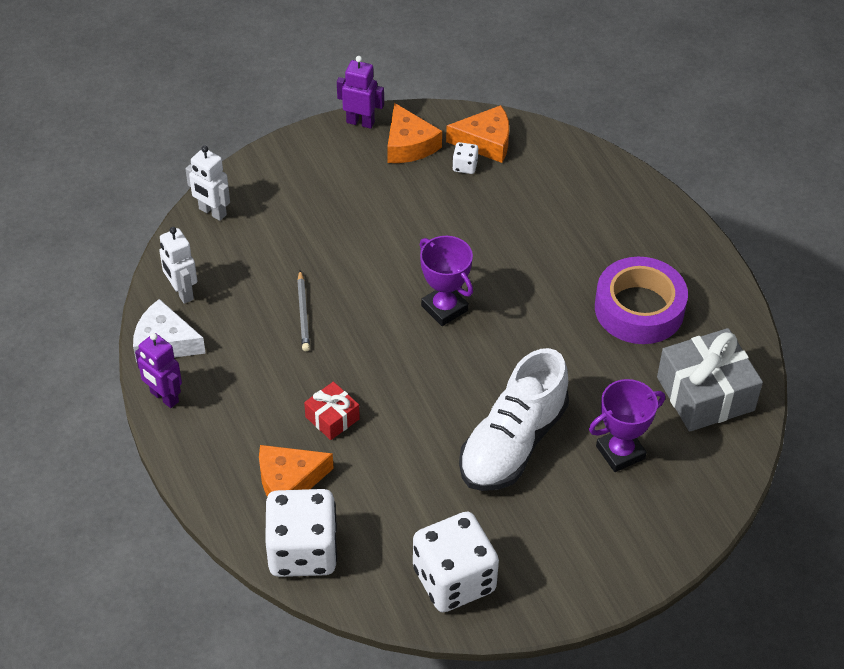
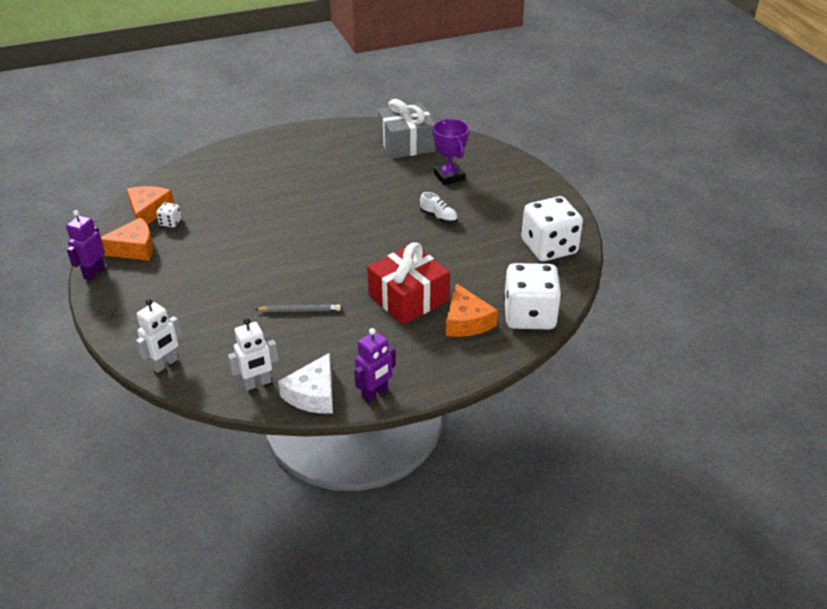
camera: 85 degrees left, 10 degrees down
red gift [304,382,360,440] -> red gift [367,242,450,325], size x1.91
purple trophy [420,236,473,326] -> none
white shoe [459,348,569,491] -> white shoe [420,192,458,223], size x0.41
purple tape [595,257,688,344] -> none

